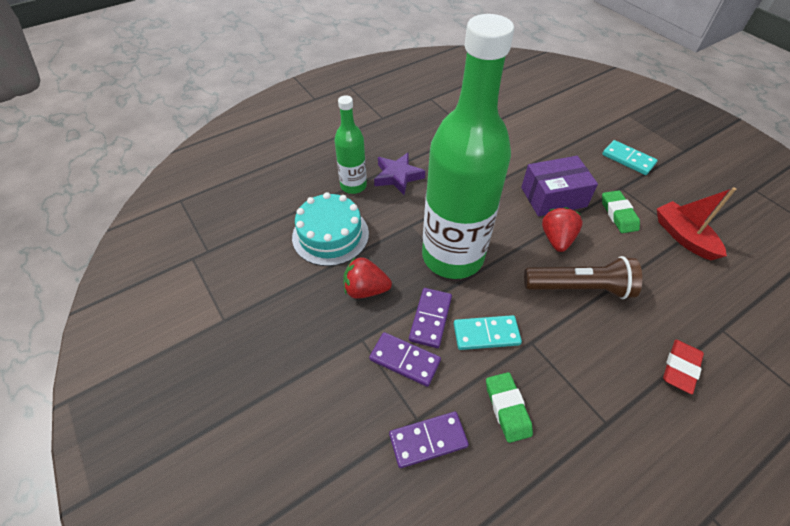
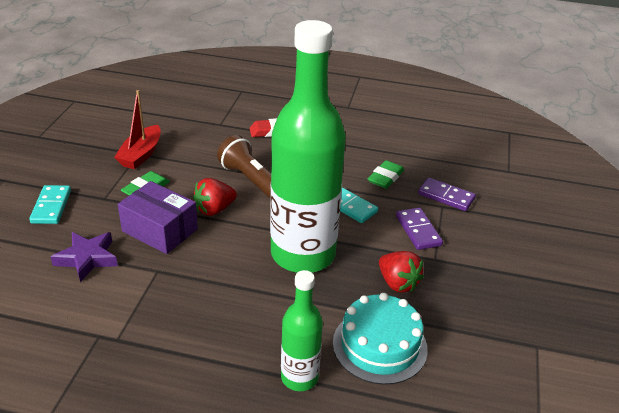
camera: 135 degrees left, 15 degrees down
purple star [374,153,425,195] -> purple star moved to [51,232,118,282]
purple domino [409,288,452,348] -> none

